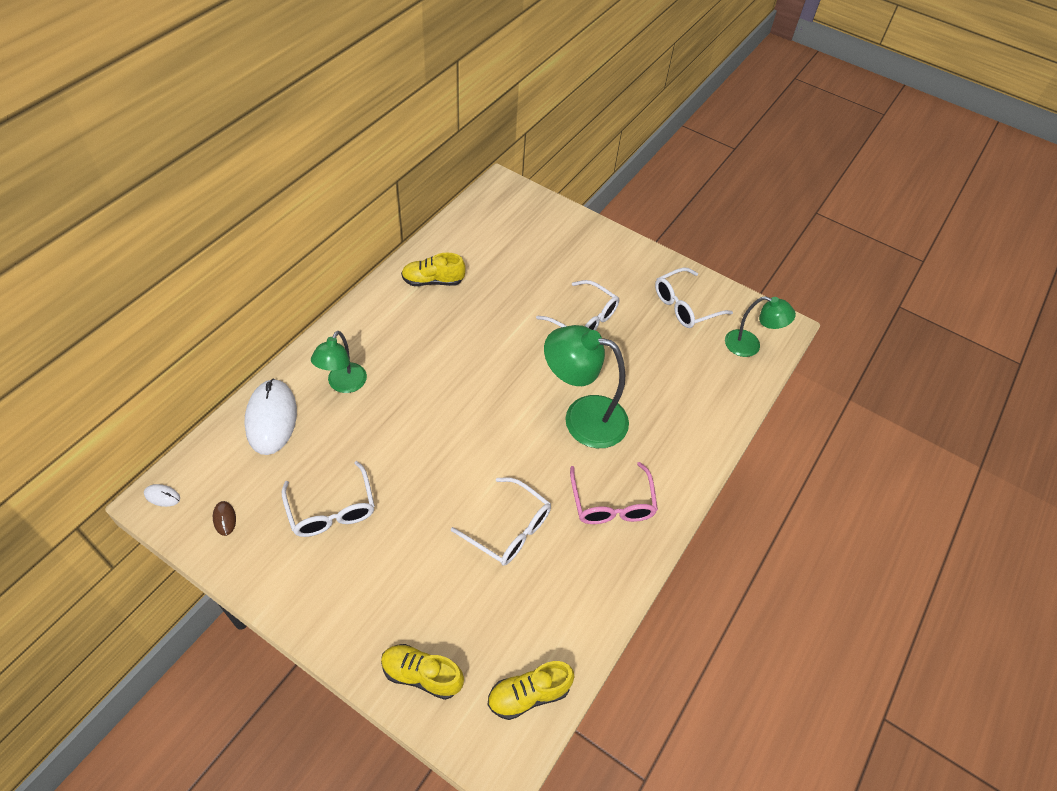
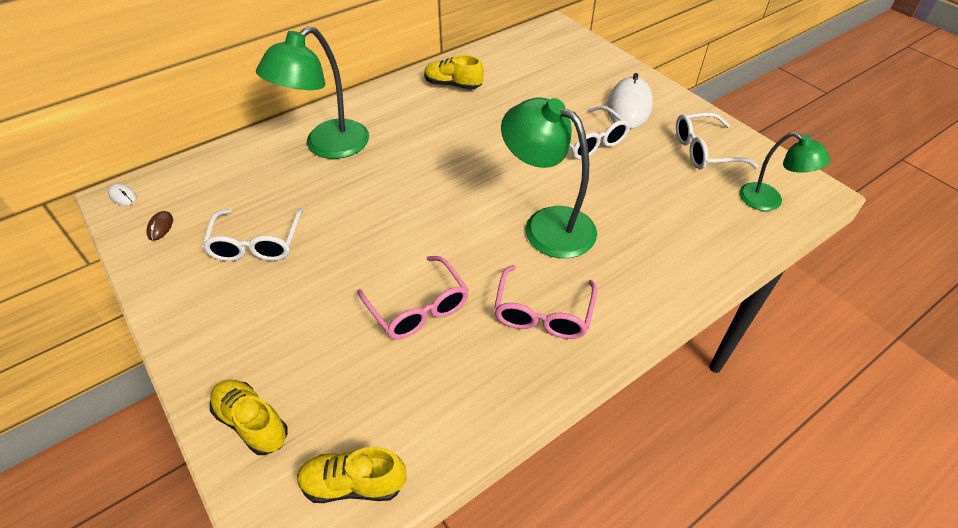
camera: 25 degrees right, 5 degrees down
white mouse [244,378,297,455] -> white mouse moved to [607,73,653,129]
green lamp [311,331,367,393] -> green lamp [256,26,369,159], size x1.65
white glasses [451,477,551,566] -> pink glasses [357,256,469,339]

